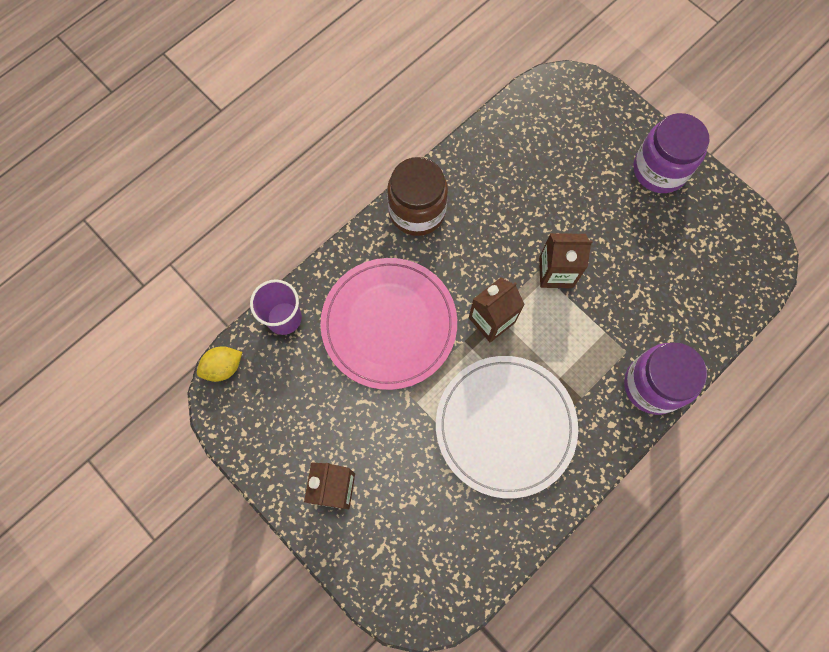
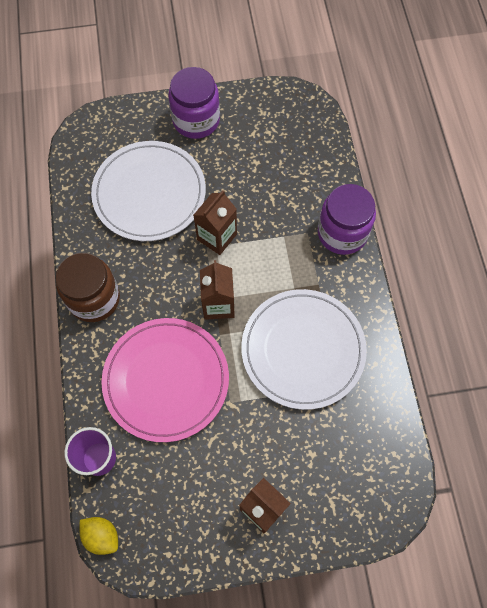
camera: 55 degrees left, 5 degrees down
yellow lemon [197,346,242,382] -> yellow lemon turned 60 degrees counterclockwise [80,517,118,555]
none -> white plate [91,141,206,241]

